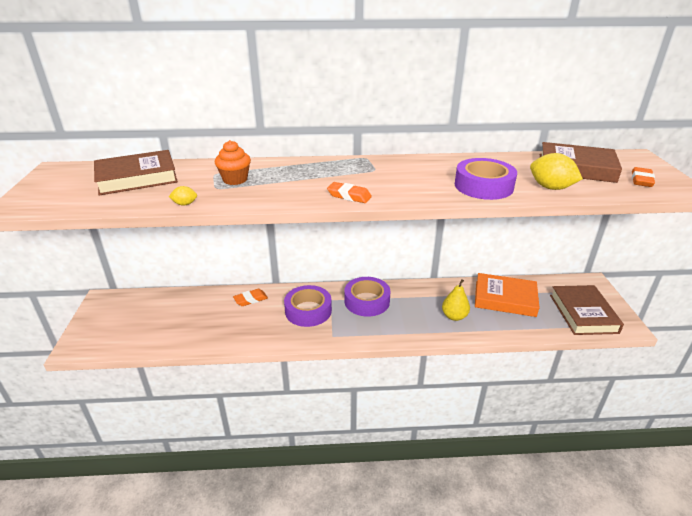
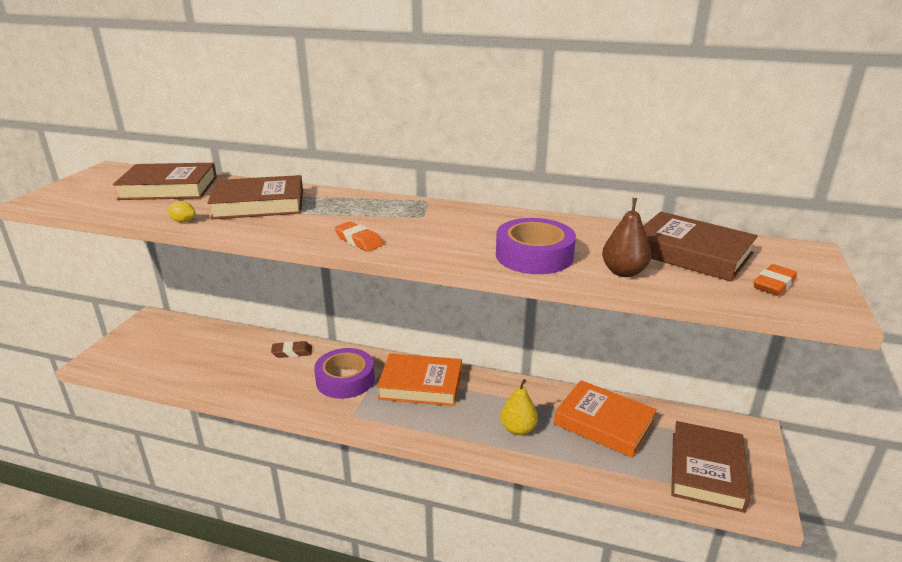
camera: 20 degrees right, 5 degrees down
orange cupcake [215,140,251,185] -> brown book [207,175,303,220]
orange eraser [233,289,268,306] -> brown eraser [271,341,312,358]
purple tape [344,277,391,317] -> orange book [377,353,462,406]
yellow lemon [530,153,583,190] -> brown pear [602,198,651,277]

